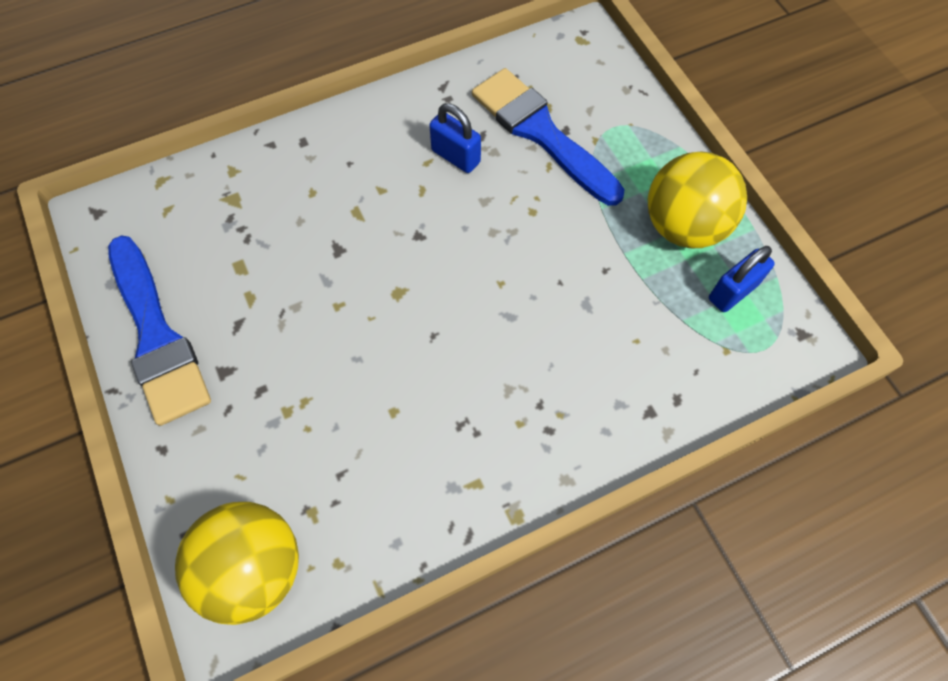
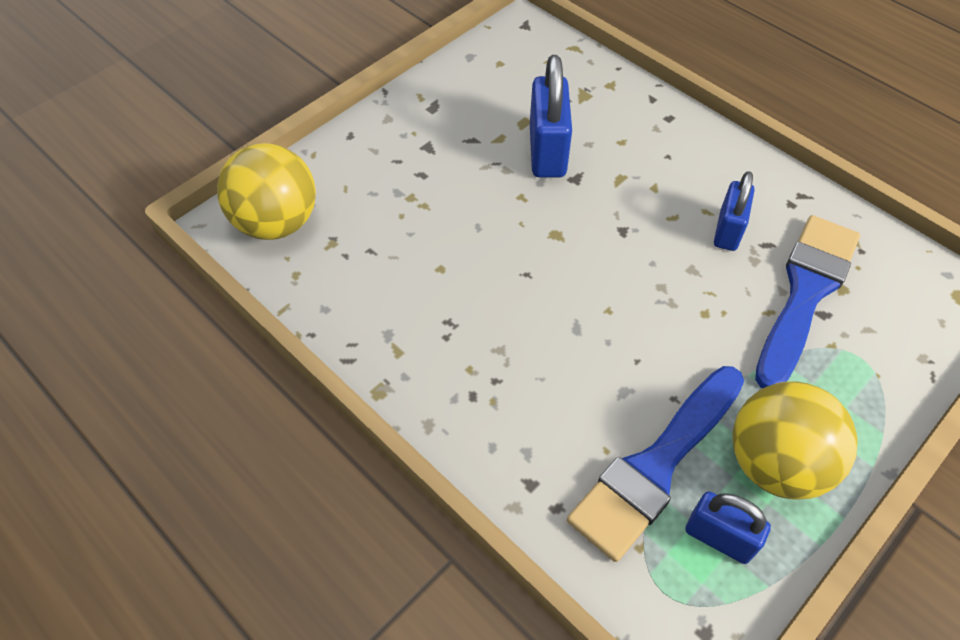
camera: 70 degrees right, 10 degrees down
blue brush [108,235,211,426] -> blue brush moved to [567,366,744,562]
none -> blue padlock [530,55,572,178]

